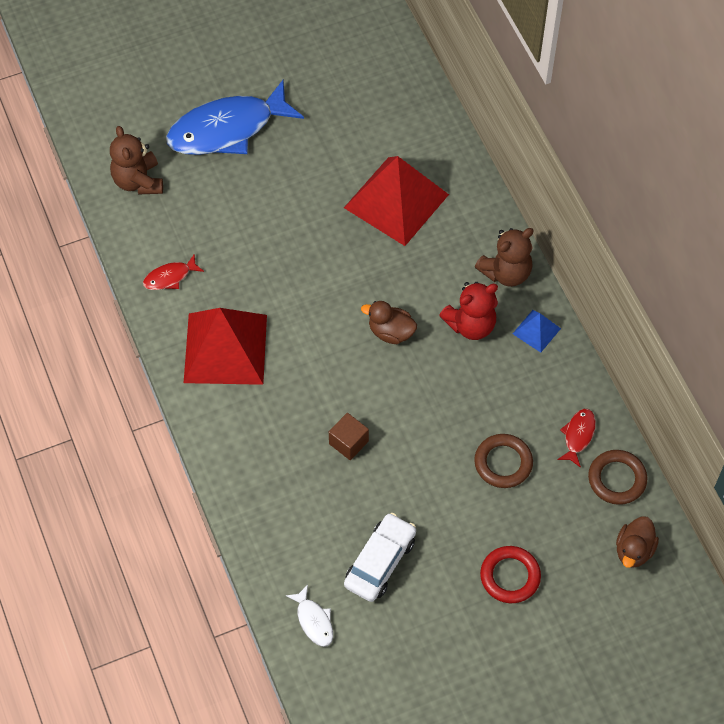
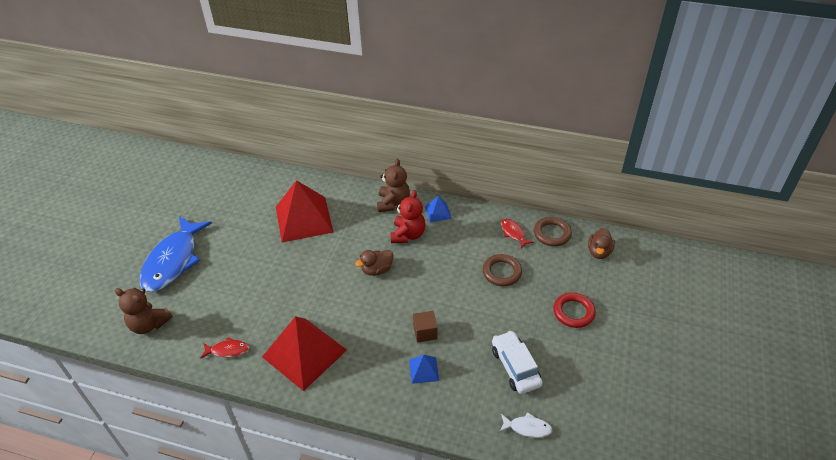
camera: 50 degrees left, 15 degrees down
red fish [143,254,204,290] -> red fish turned 105 degrees counterclockwise [201,337,249,358]
brown duck [616,516,659,568] -> brown duck turned 45 degrees clockwise [588,228,615,259]
none -> blue pyramid [409,355,439,384]

